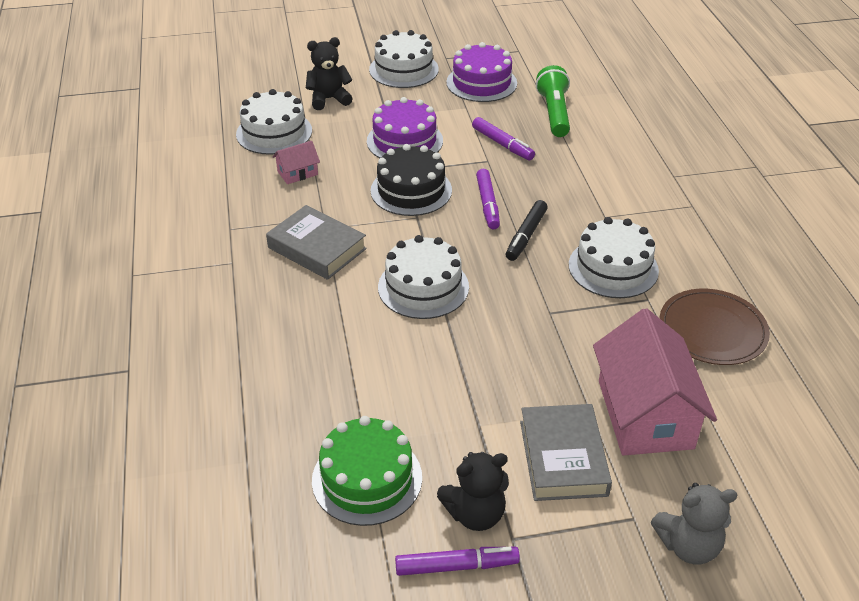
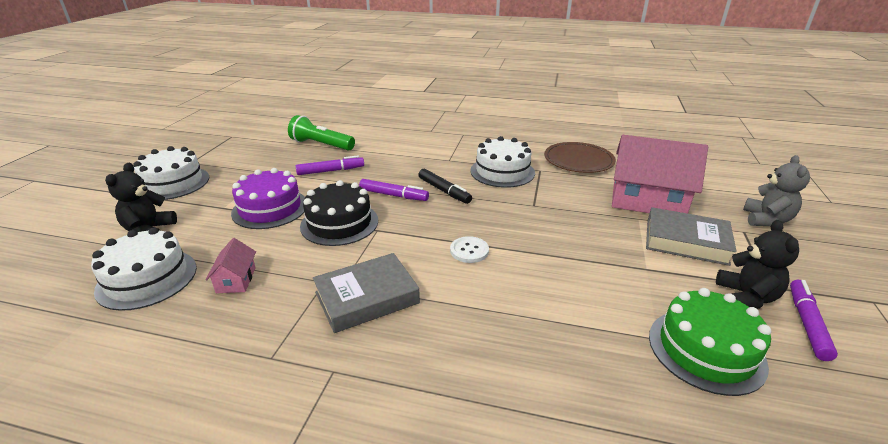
camera: 65 degrees left, 10 degrees down
white cake [378,235,469,319] -> white button [450,236,489,263]
purple cake [446,42,517,102] -> none

